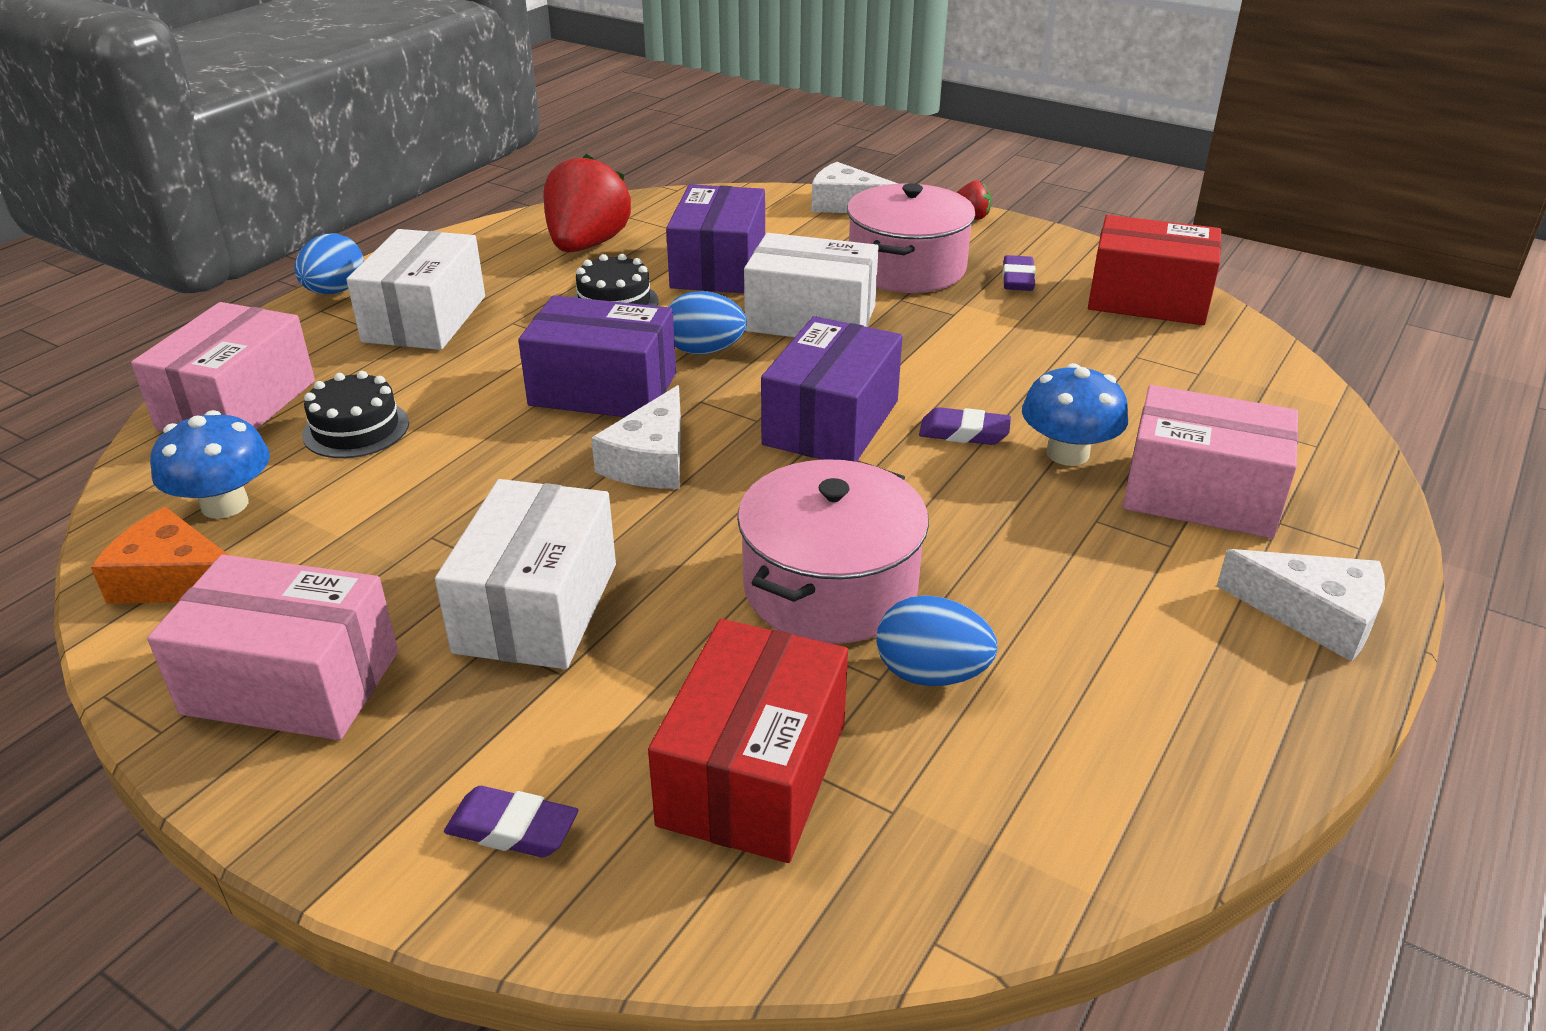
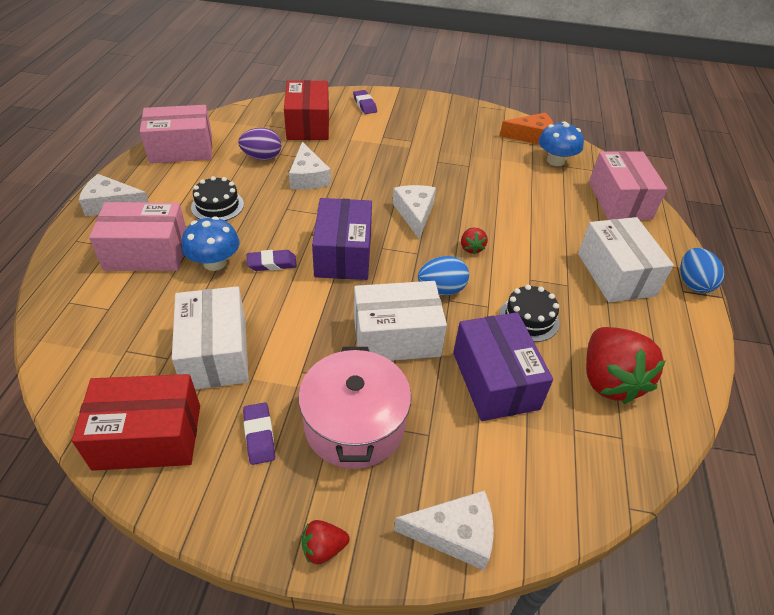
camera: 155 degrees right, 10 degrees up
pink box [147,555,398,740] -> pink box moved to [140,105,212,164]
black cake [302,371,409,458] -> black cake moved to [191,176,244,221]
white box [435,479,616,669] -> white box moved to [172,286,249,389]
purple eraser [444,786,578,858] -> purple eraser turned 75 degrees clockwise [353,90,377,114]
purple box [518,295,676,417] -> red strawberry [461,228,488,254]
pink pot [737,459,929,644] -> white cheese [289,141,331,190]
blue egg [876,595,998,686] -> purple egg [238,128,282,160]

